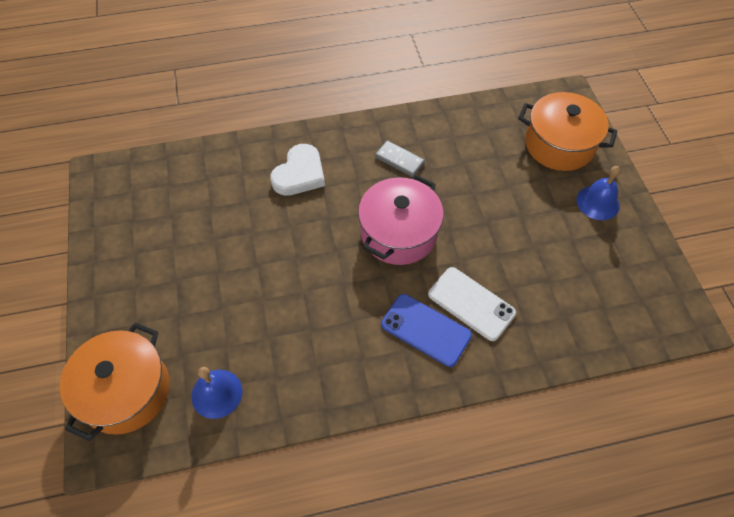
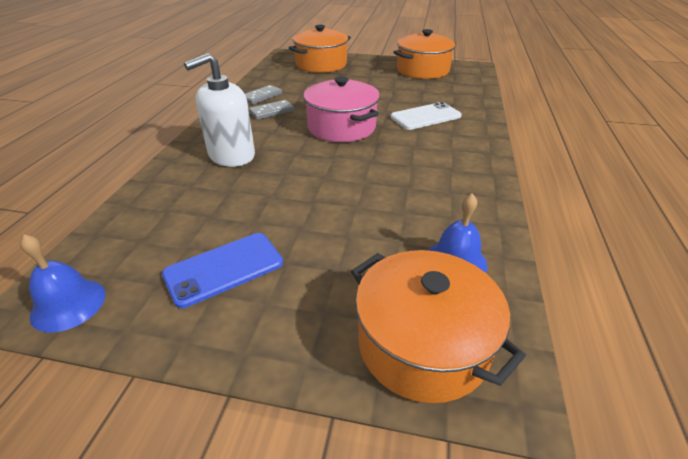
camera: 65 degrees left, 20 degrees down
white heart [271,144,325,196] -> white soap dispenser [184,53,255,167]
blue phone [381,294,472,367] -> blue phone moved to [162,233,283,308]
blue bell [577,166,621,220] -> blue bell moved to [20,234,106,332]
none -> grey domino [245,85,282,105]
none -> orange pot [394,29,456,79]

